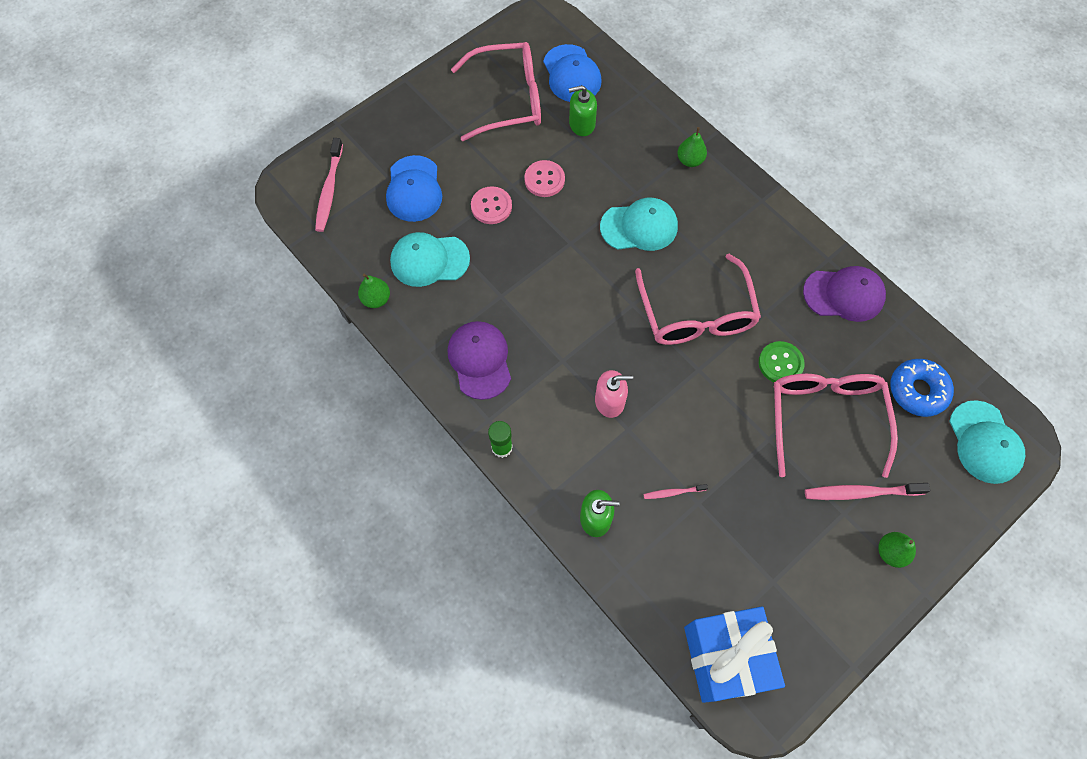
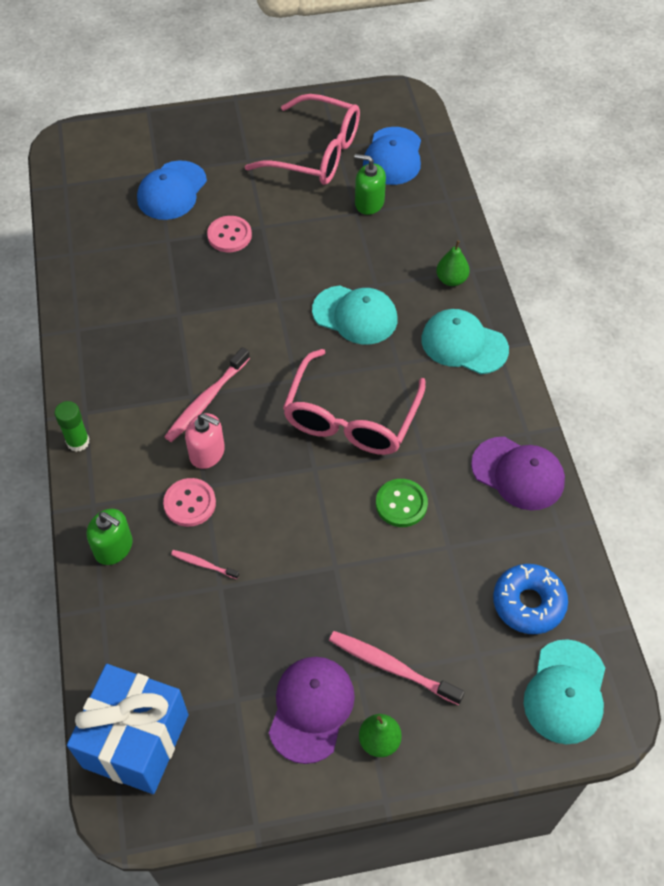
camera: 30 degrees right, 10 degrees down
pink toothbrush [315,138,343,232] -> pink toothbrush moved to [164,347,250,442]
green pear [358,274,390,308] -> none
turquoise cap [390,232,470,287] -> turquoise cap moved to [421,309,509,374]
purple cap [448,321,511,400] -> purple cap moved to [269,657,355,764]
pink button [524,160,565,197] -> pink button moved to [163,478,216,527]
pink glasses [774,374,898,478] -> none

